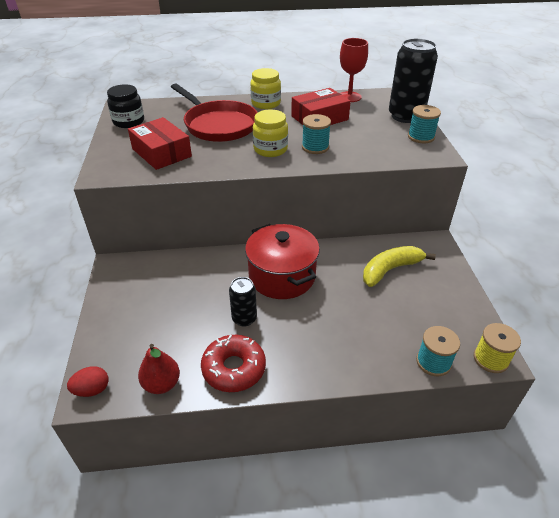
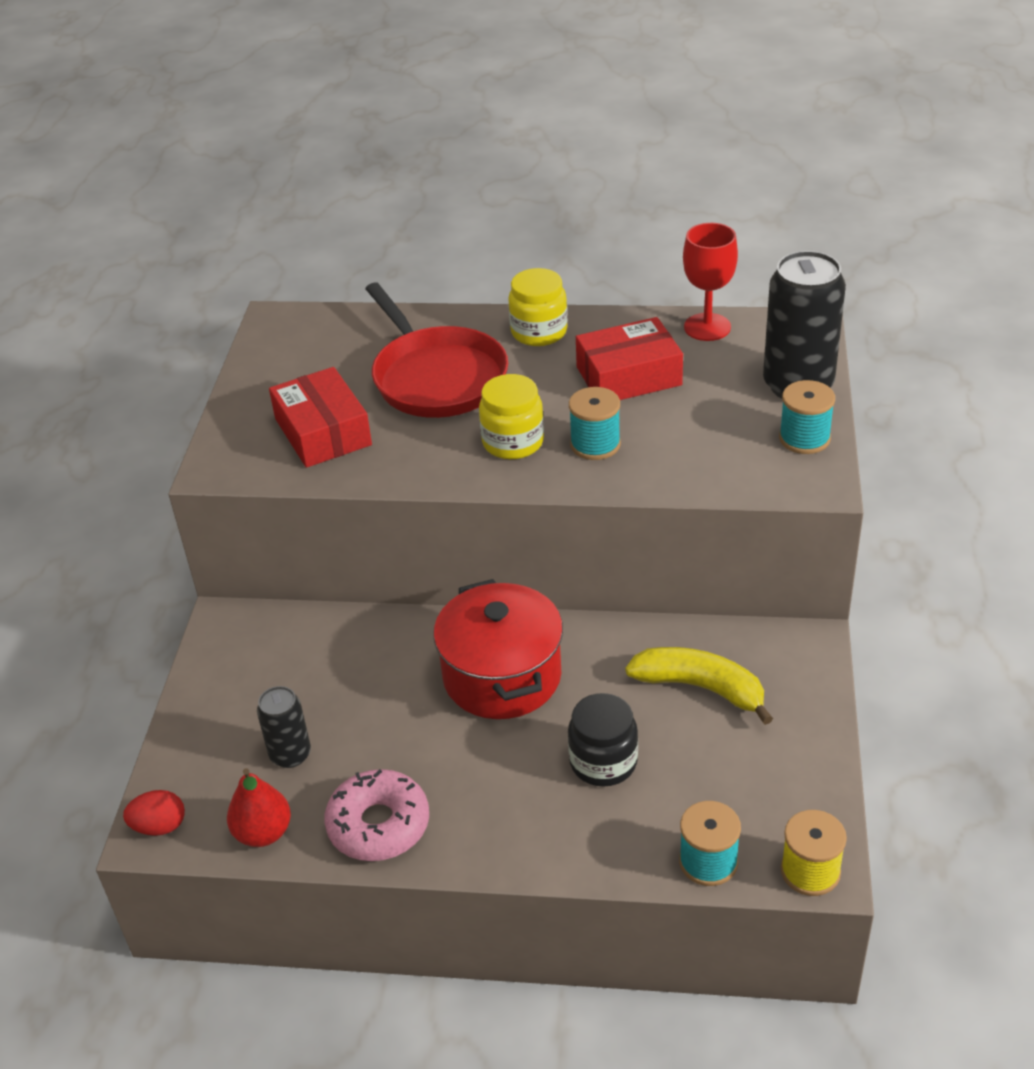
camera: 15 degrees right, 0 degrees up
black jar [107,84,144,128] -> black jar moved to [568,693,638,787]
red donut [201,335,266,392] -> pink donut [324,769,429,861]
black can [229,277,257,327] -> black can moved to [257,686,311,768]
yellow banana [363,246,436,287] -> yellow banana turned 45 degrees clockwise [625,647,773,725]

